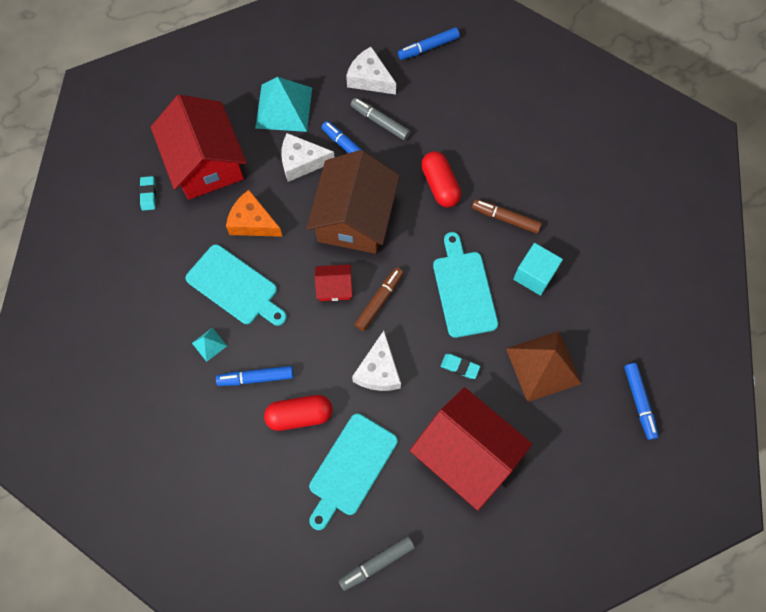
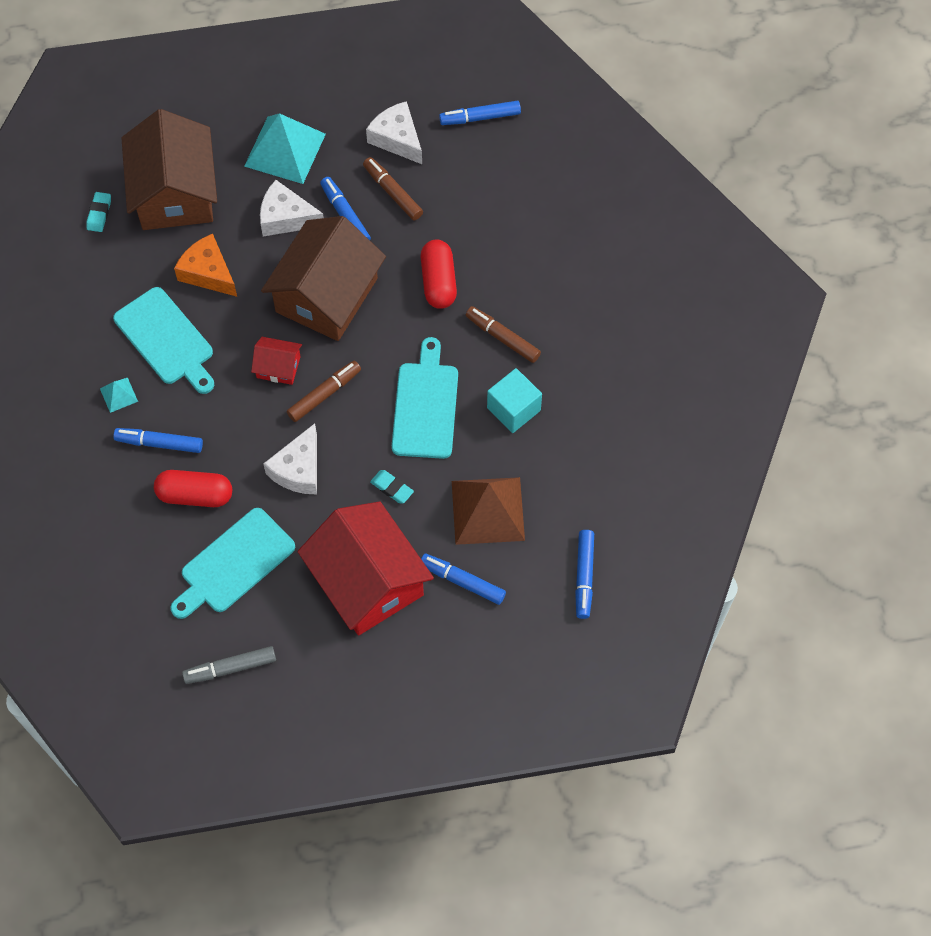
camera: 15 degrees right, 5 degrees down
red house [151,95,247,200] -> brown house [121,109,217,230]
grey marker [351,98,410,140] -> brown marker [363,157,423,221]
none -> blue marker [421,554,506,605]

